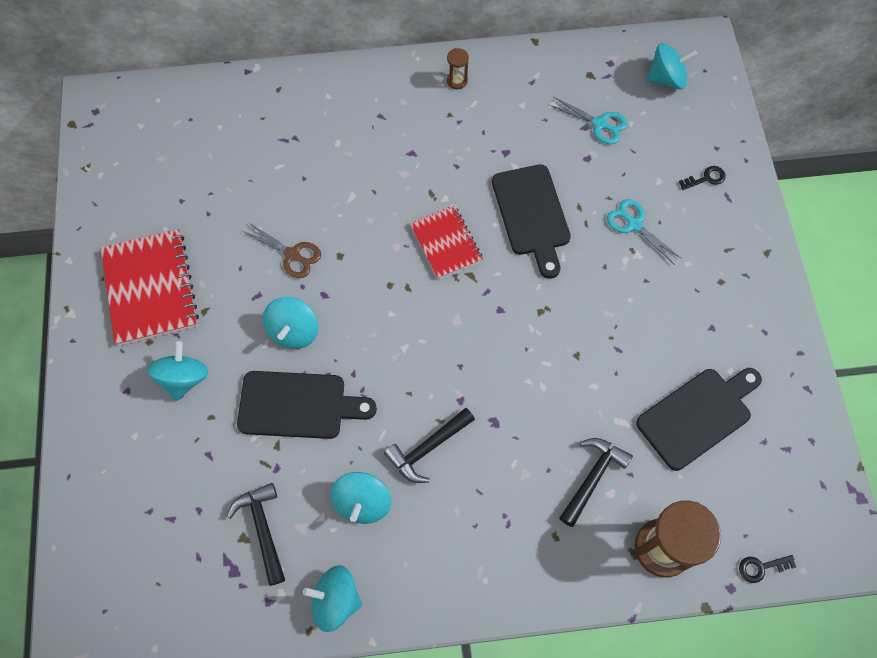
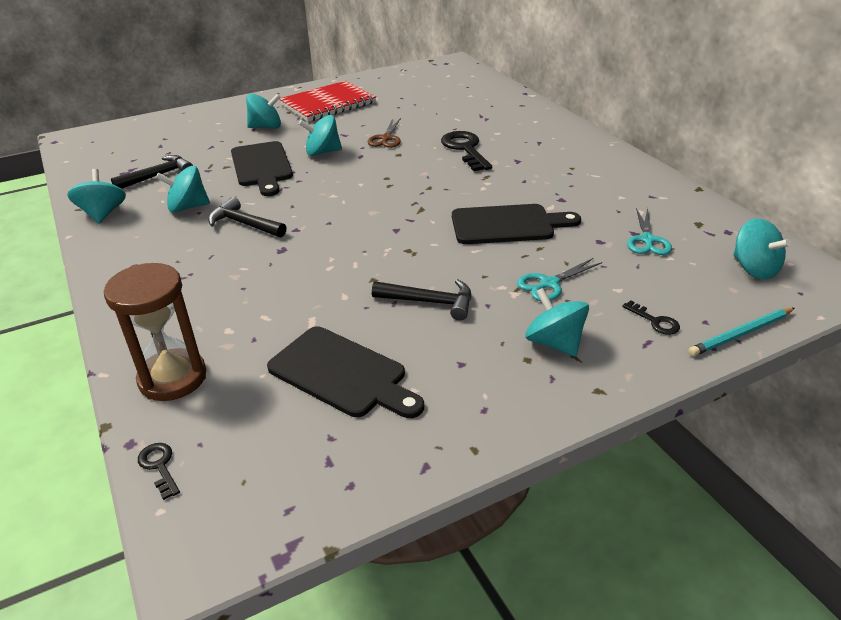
camera: 70 degrees right, 30 degrees down
red notebook [410,205,483,279] -> none
brown hourglass [447,48,469,89] -> none
black cutting board [492,164,571,279] -> black cutting board turned 150 degrees counterclockwise [452,204,581,244]
black hammer [559,438,633,527] -> black hammer moved to [372,279,471,321]
turquoise scissors [607,199,682,265] -> turquoise scissors turned 150 degrees counterclockwise [517,258,602,301]
none -> black key [441,131,492,171]
none -> turquoise spinning top [525,288,589,357]
none -> turquoise pencil [688,308,795,356]

